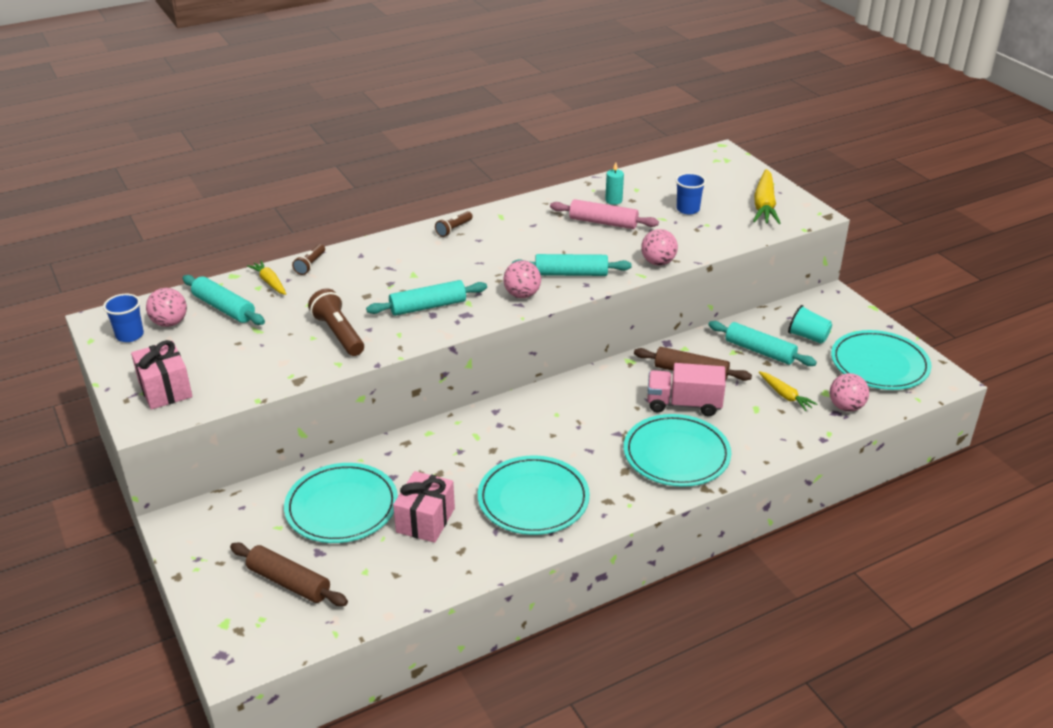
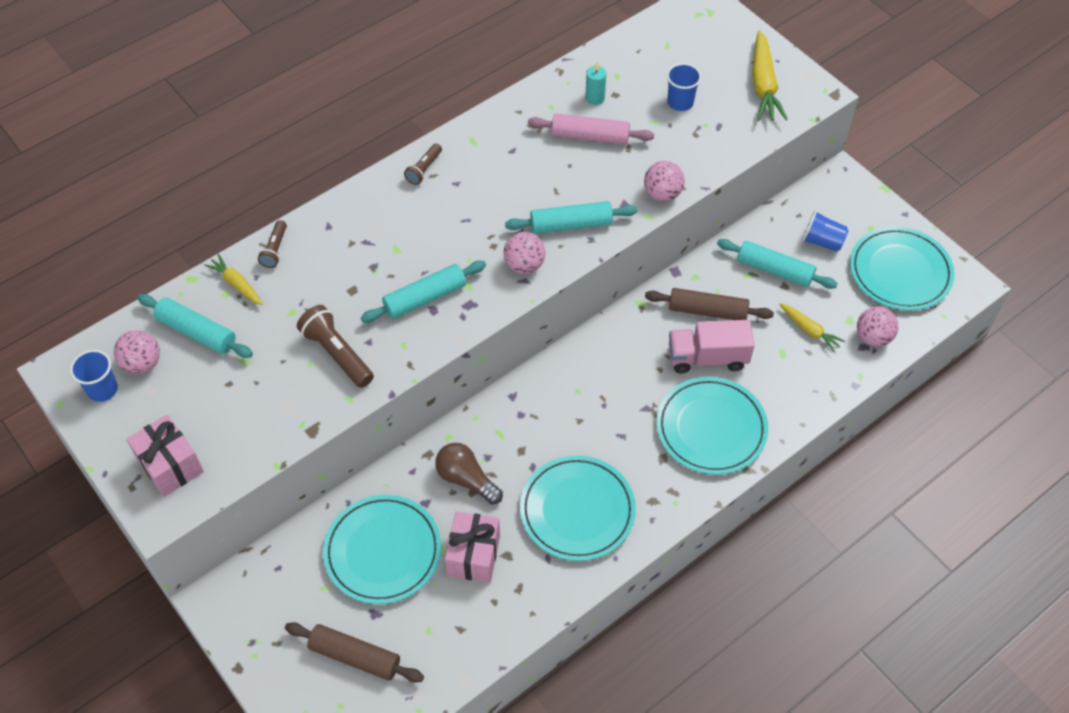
camera: 10 degrees left, 20 degrees up
turquoise cup [788,305,832,344] -> blue cup [802,210,849,252]
none -> brown light bulb [435,443,503,505]

